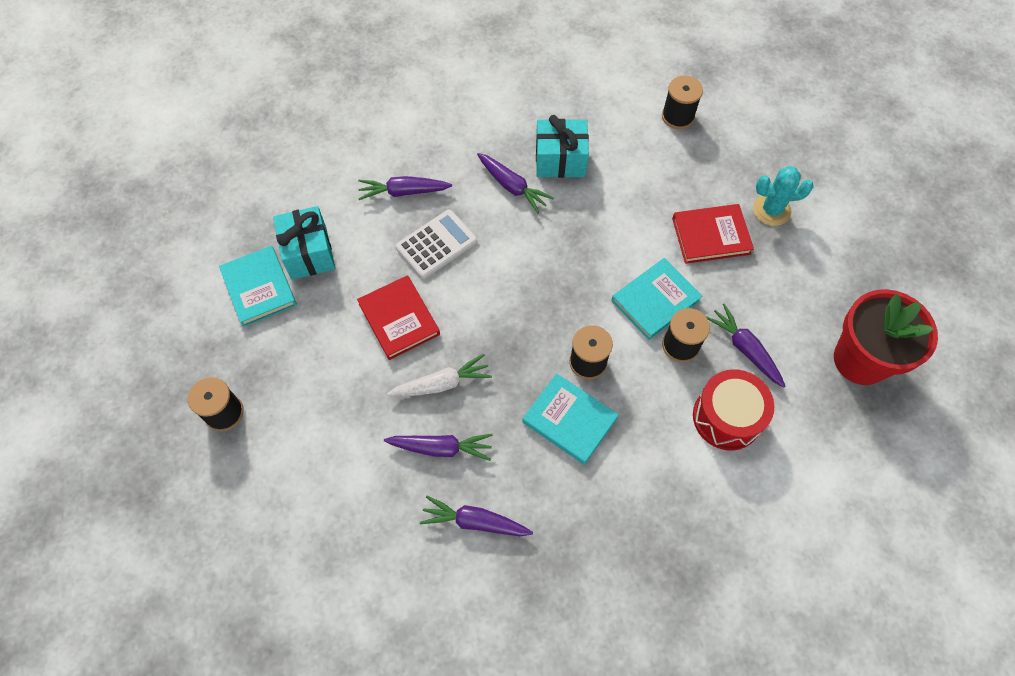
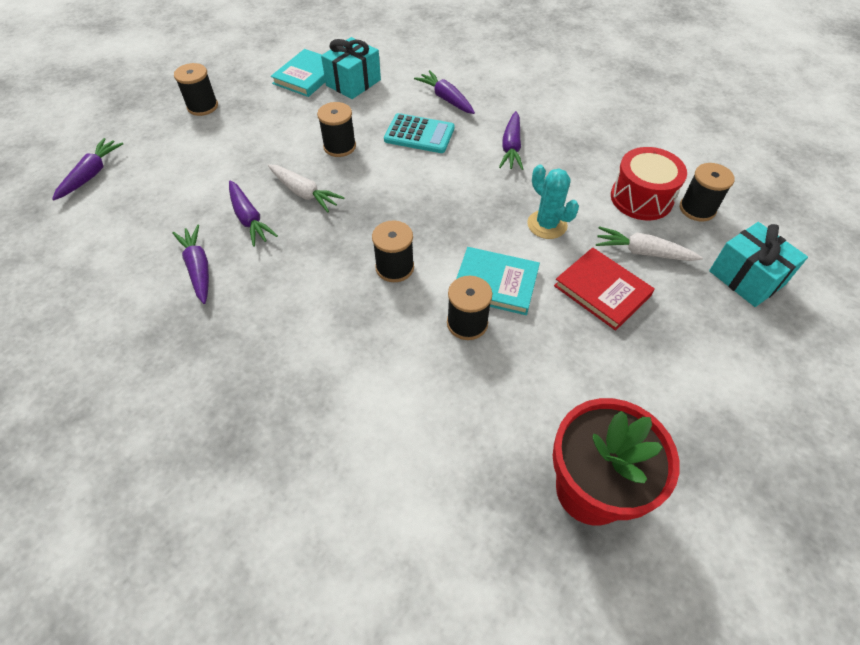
camera: 55 degrees right, 10 degrees down
red book [357,275,440,360] -> black spool [317,102,356,157]
white calculator [396,209,477,279] -> turquoise calculator [384,113,455,153]
turquoise book [522,374,619,465] -> none
turquoise gift [536,115,589,178] -> turquoise gift moved to [709,222,808,307]
red drum [693,369,774,450] -> red drum moved to [611,147,687,220]
purple carrot [706,303,785,387] -> purple carrot moved to [52,138,123,200]
turquoise cactus [753,166,814,226] -> turquoise cactus moved to [527,165,579,239]
none -> white carrot [596,226,703,261]

